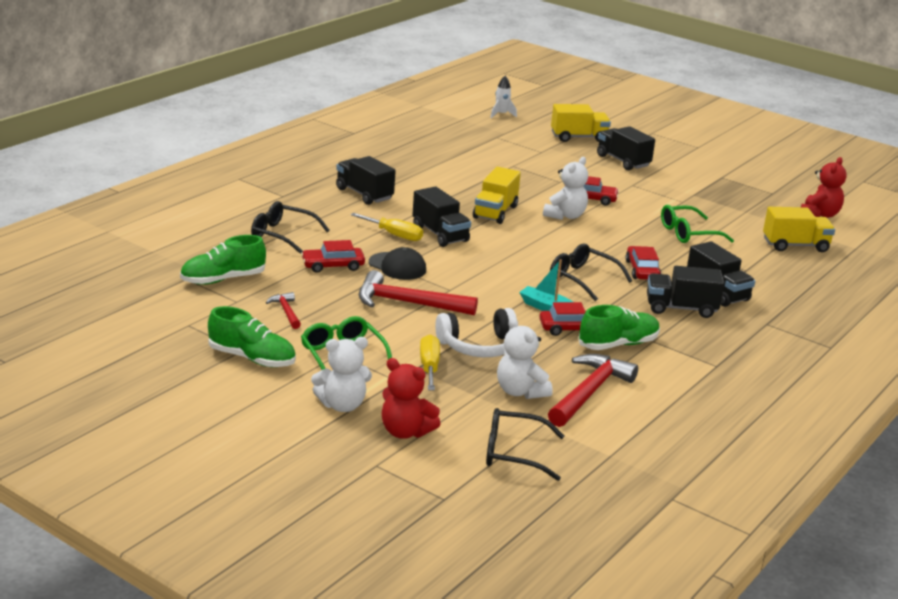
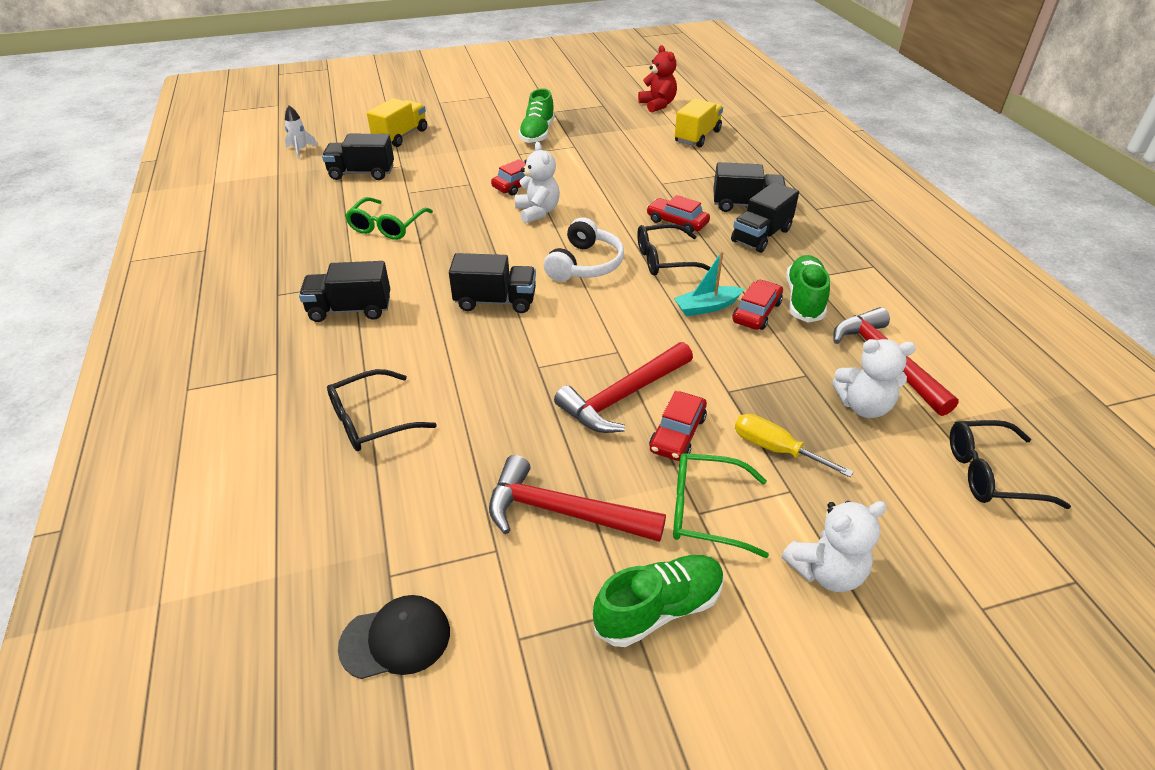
camera: 50 degrees left, 15 degrees up
green shoe [180,235,266,285] -> green shoe moved to [518,89,555,143]
red hammer [266,292,301,329] -> red hammer [489,455,666,542], size x1.98
red car [301,240,365,273] -> red car moved to [649,391,707,461]
white teddy bear [311,337,372,412] -> white teddy bear turned 45 degrees clockwise [782,501,887,592]
yellow screwdriver [351,213,423,241] -> none
black cap [369,247,426,280] -> black cap moved to [338,595,450,679]
red teddy bear [382,358,440,439] -> none
white headphones [435,308,517,357] -> white headphones moved to [544,217,624,282]
yellow truck [473,167,521,224] -> none
black glasses [486,408,564,481] -> black glasses turned 45 degrees clockwise [950,420,1071,509]
black truck [597,126,655,170] -> black truck moved to [322,134,394,180]
green glasses [661,205,734,243] -> green glasses moved to [345,197,433,240]

